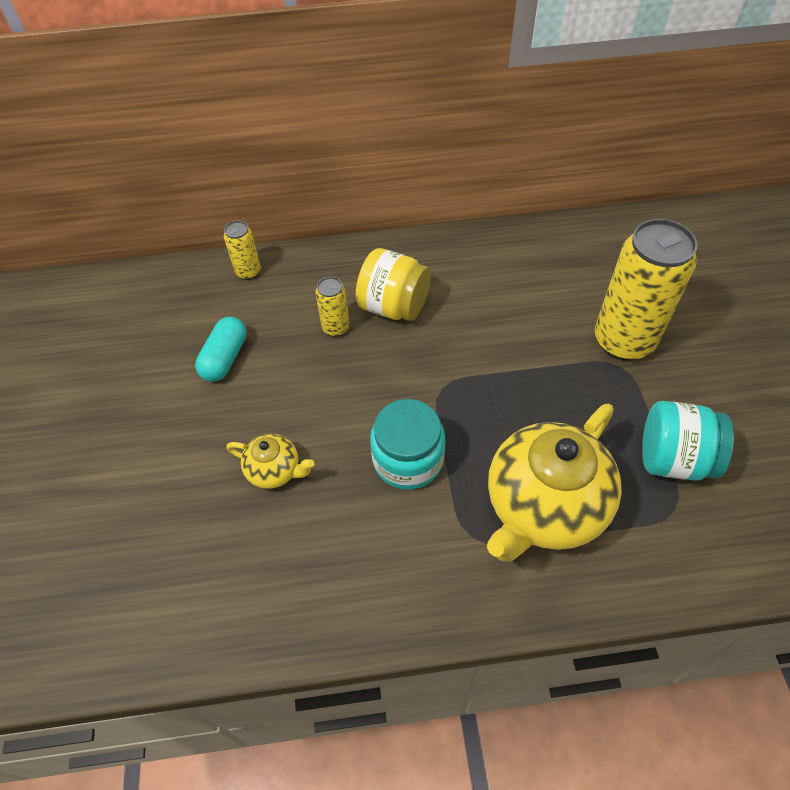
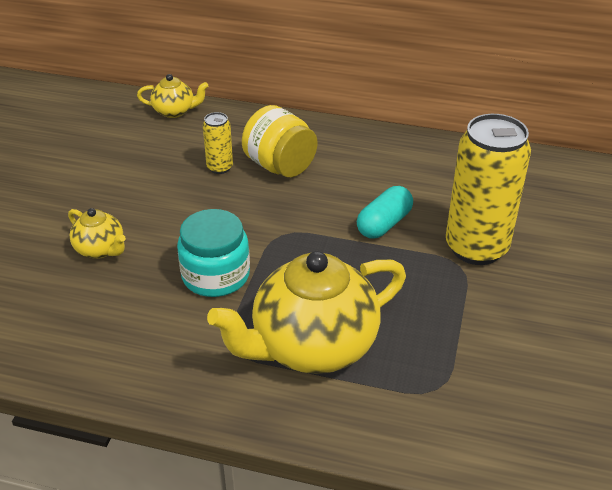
camera: 20 degrees right, 15 degrees down
turquoise capsule [195,317,247,382] -> turquoise capsule moved to [357,186,413,239]
yellow can [224,220,261,280] -> yellow teapot [137,74,208,118]
turquoise jar [642,401,734,481] -> none

